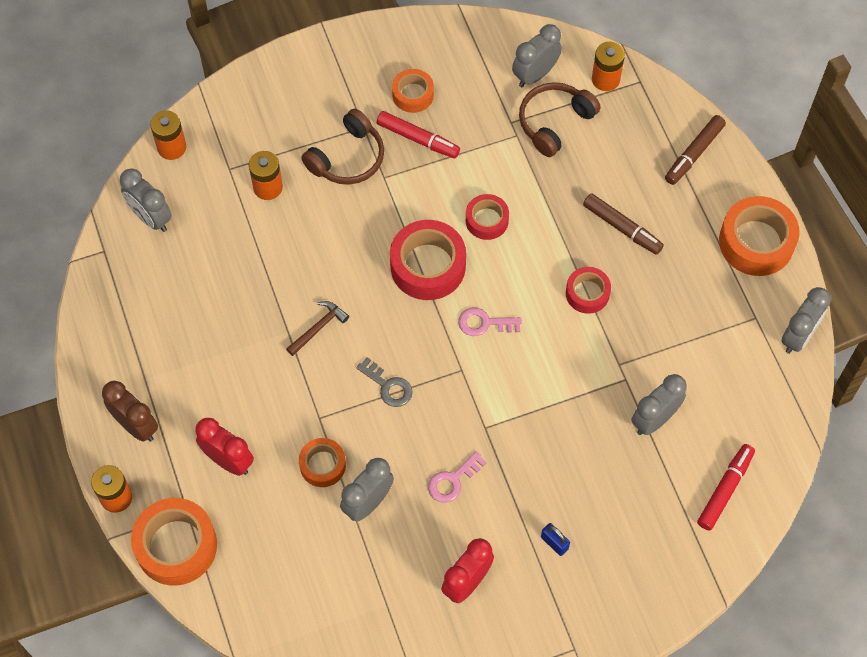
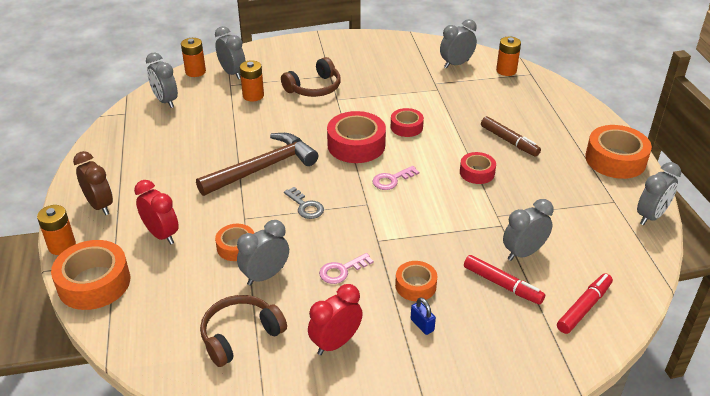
camera: 10 degrees right, 25 degrees down
brown hammer [286,301,349,356] -> brown hammer [196,133,318,196], size x2.21
red marker [377,111,460,158] -> red marker moved to [464,255,545,305]
orange tape [392,69,434,113] -> orange tape moved to [395,261,437,301]
pink key [458,308,522,336] -> pink key turned 45 degrees counterclockwise [372,166,419,190]
brown headphones [519,82,601,157] -> brown headphones moved to [200,295,287,367]
brown marker [665,115,726,185] -> none
none -> grey clock [215,26,245,79]

